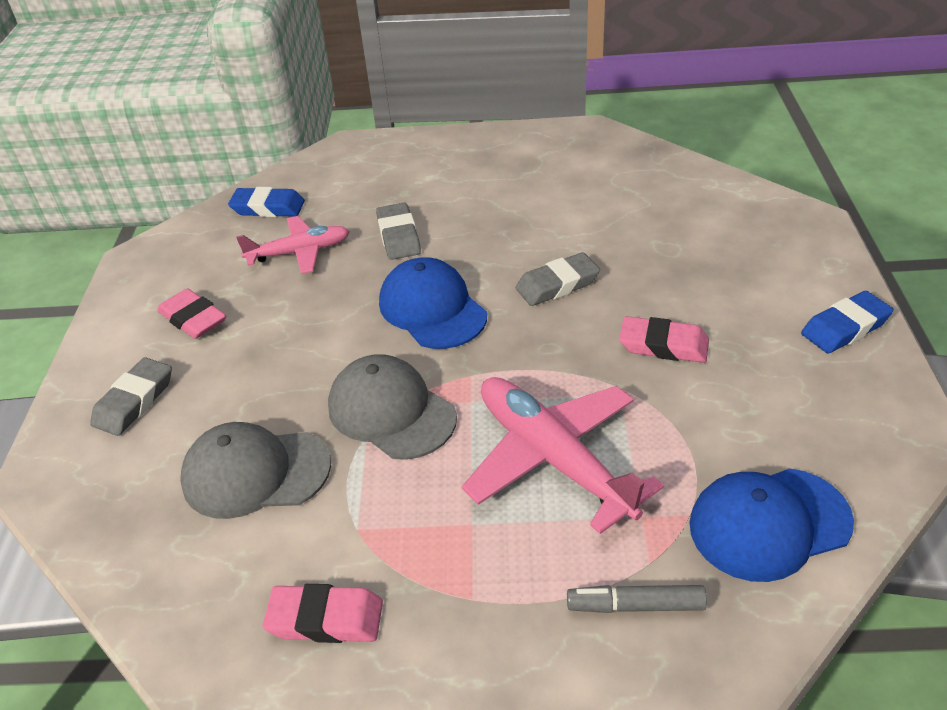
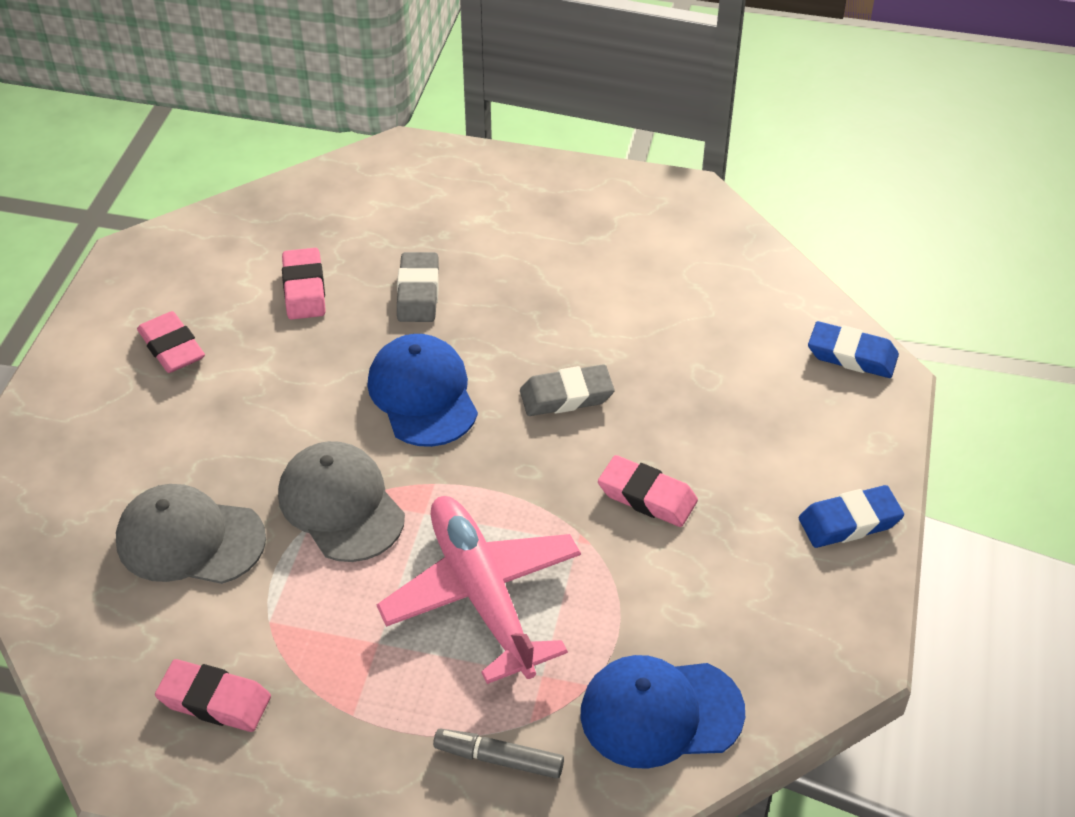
camera: 10 degrees right, 5 degrees up
grey eraser [90,357,172,436] -> none
blue eraser [228,187,305,217] -> blue eraser moved to [808,321,899,378]
pink plane [236,216,350,274] -> pink eraser [282,248,326,320]

